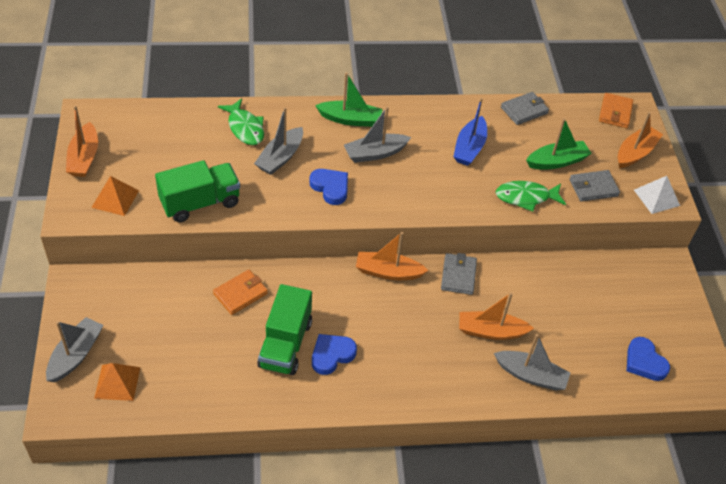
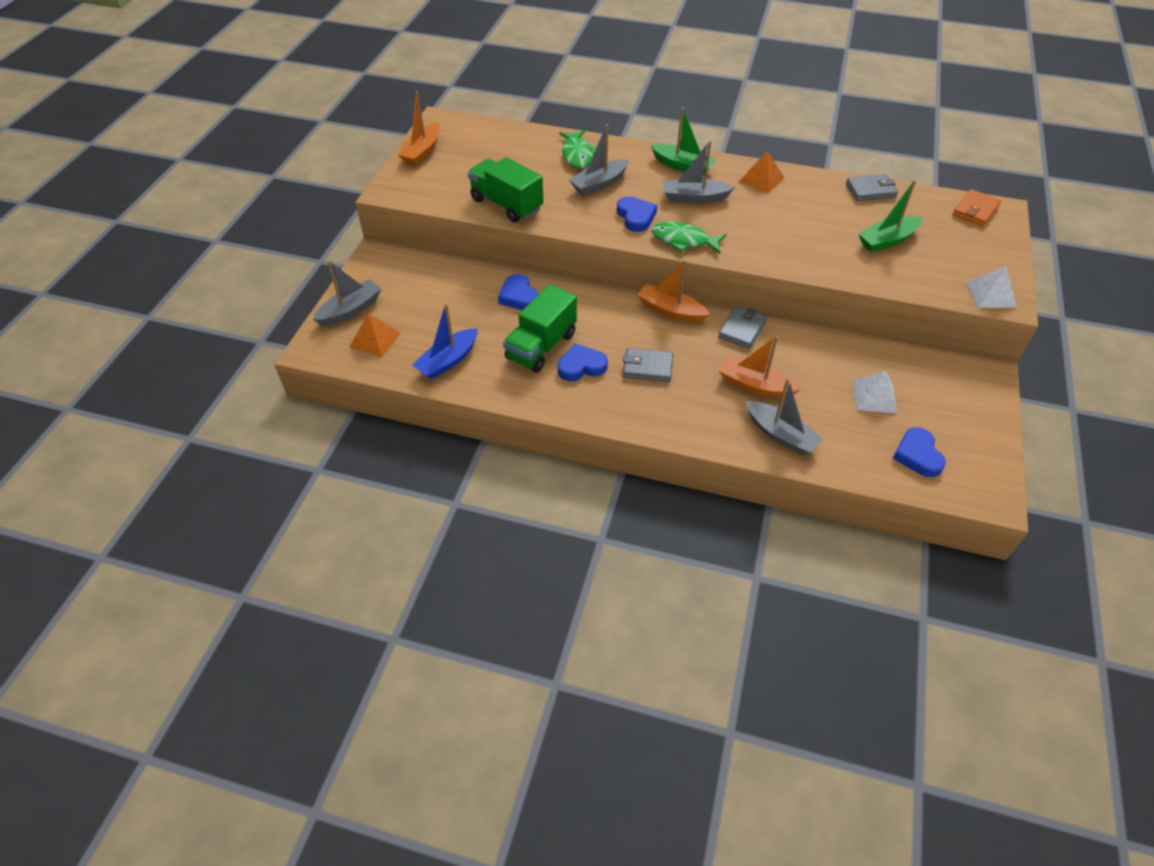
camera: 25 degrees right, 0 degrees up
orange pyramid [91,176,139,216] -> orange pyramid moved to [739,151,784,194]
green truck [155,160,240,222] -> green truck turned 135 degrees counterclockwise [468,157,543,223]
orange wallet [213,270,268,315] -> blue heart [498,274,539,310]
blue boat [453,98,487,166] -> blue boat moved to [412,303,478,379]
green fish [496,181,566,212] -> green fish moved to [652,222,727,253]
green boat [526,118,592,169] -> green boat turned 150 degrees clockwise [858,180,923,252]
grey wallet [570,170,620,201] -> grey wallet moved to [623,348,673,382]
orange boat [618,112,663,168] -> none
none -> white pyramid [853,371,897,414]

